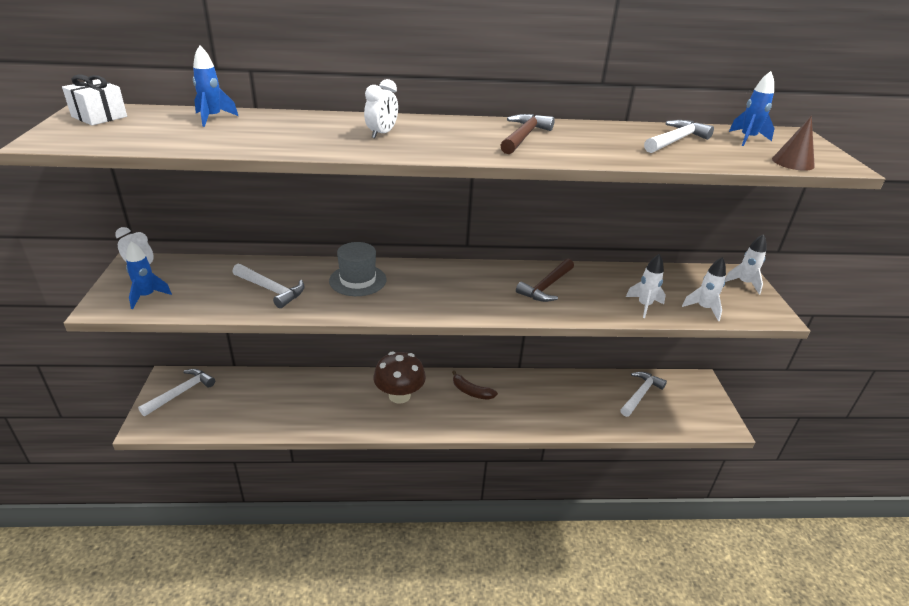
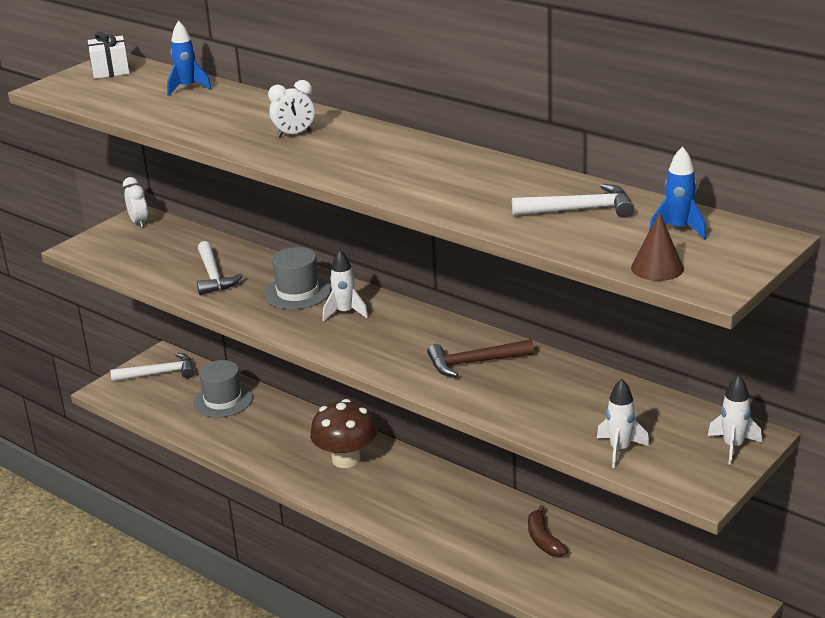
camera: 45 degrees right, 5 degrees down
blue rocket [126,241,172,309] -> none
brown banana [452,370,498,400] -> brown banana moved to [528,505,568,557]
brown hammer [500,114,555,154] -> none
white hammer [620,372,667,417] -> none
white rocket [626,254,666,318] -> white rocket moved to [323,249,368,322]
none -> grey hat [193,360,253,417]

